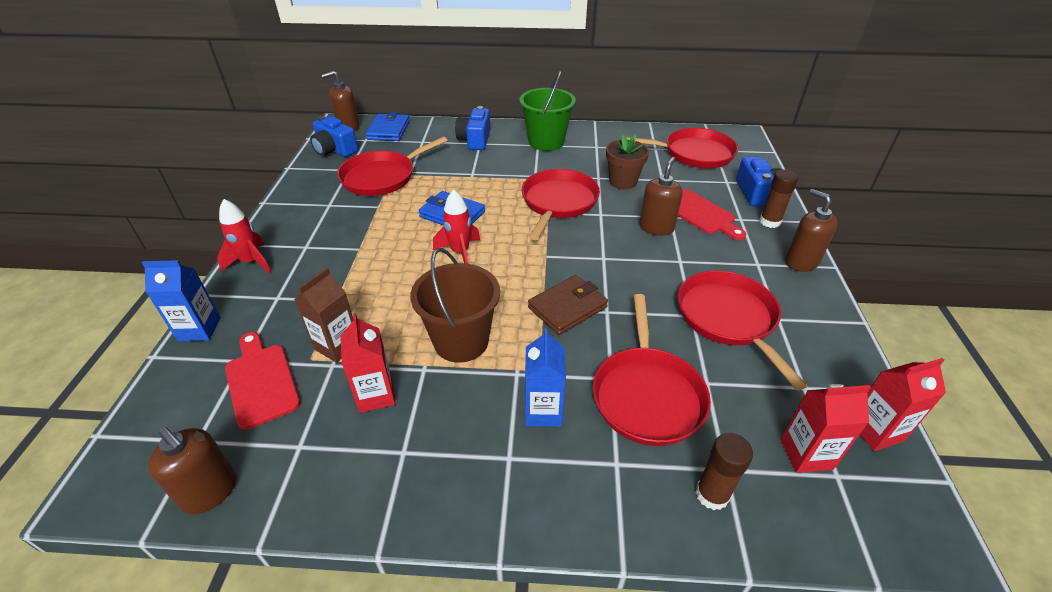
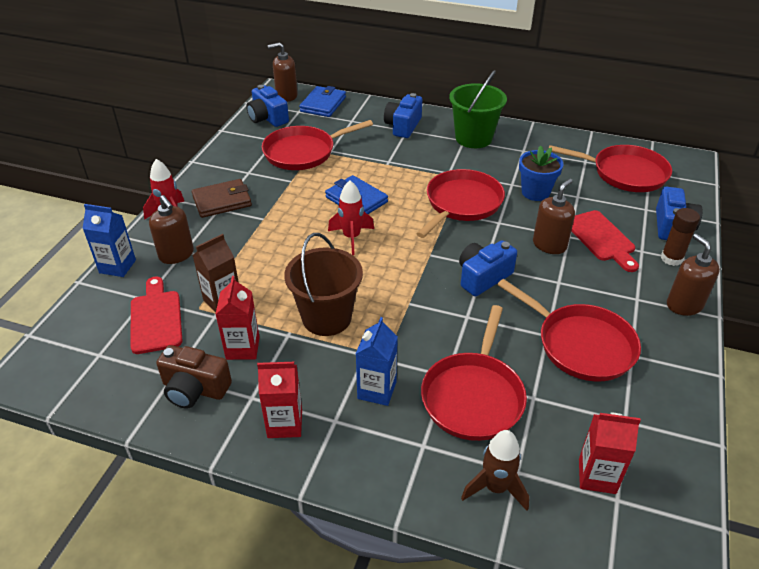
camera: 15 degrees right, 0 degrees up
brown soap dispenser [148,427,237,514] -> brown soap dispenser moved to [149,195,194,264]
brown wallet [528,275,608,335] -> brown wallet moved to [192,179,252,218]
brown flower pot [606,134,649,189] -> blue flower pot [519,146,563,201]
red pan [678,271,807,390] -> red pan turned 135 degrees clockwise [497,279,641,381]
brown glue stick [695,433,753,510] -> brown rocket [461,430,529,511]
red carton [860,358,946,451] -> red carton moved to [257,362,302,438]
none -> brown camera [156,345,232,409]
none -> blue camera [459,240,517,296]

